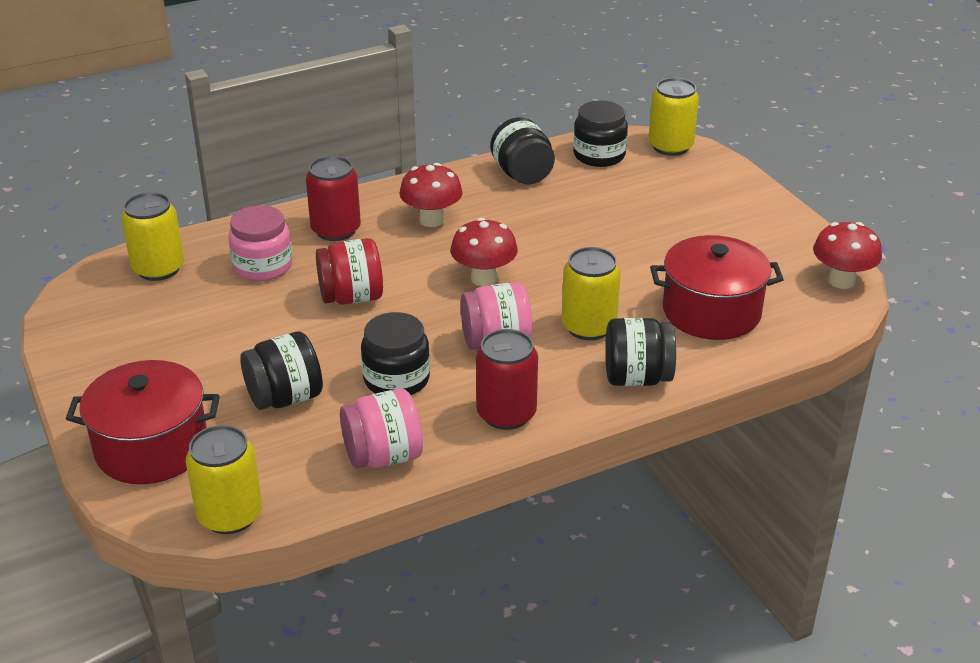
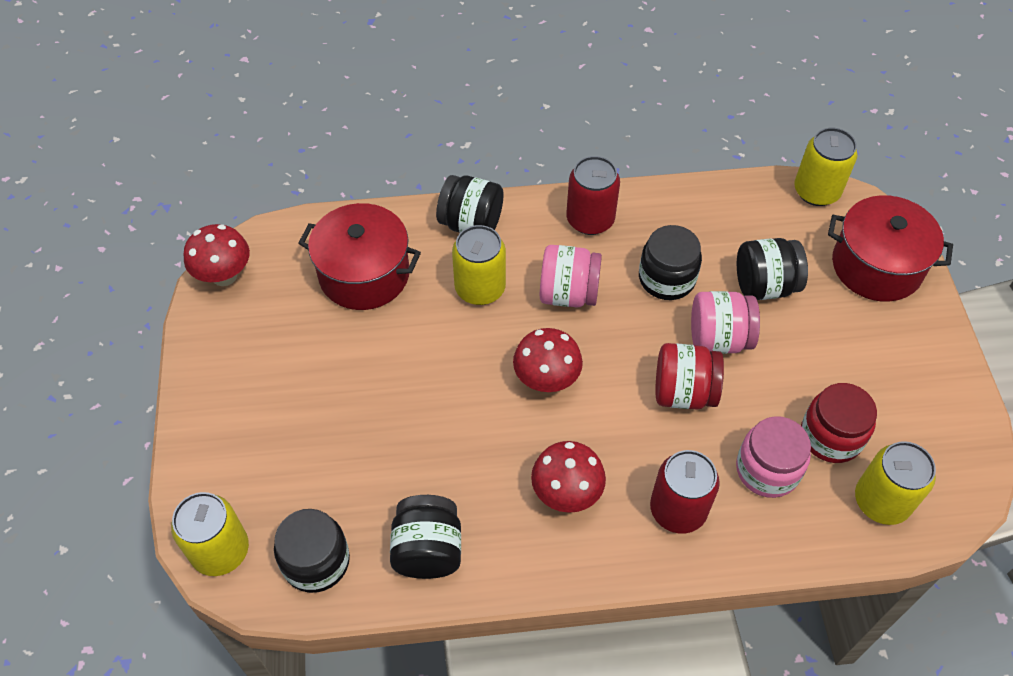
camera: 160 degrees left, 20 degrees up
pink jar [340,389,423,469] -> pink jar moved to [691,291,760,354]
none -> red jar [801,383,877,463]

